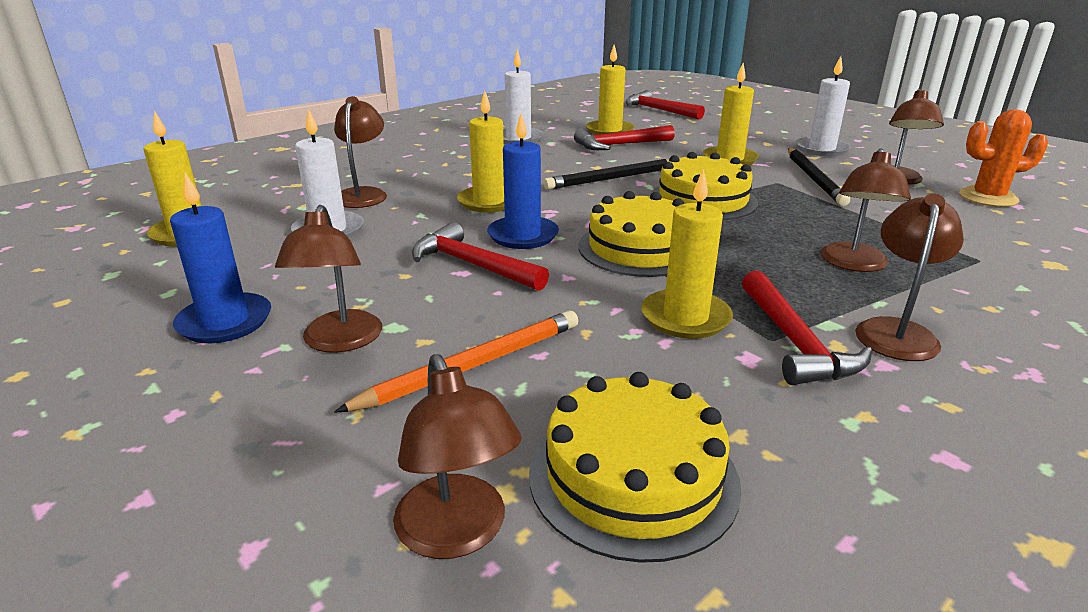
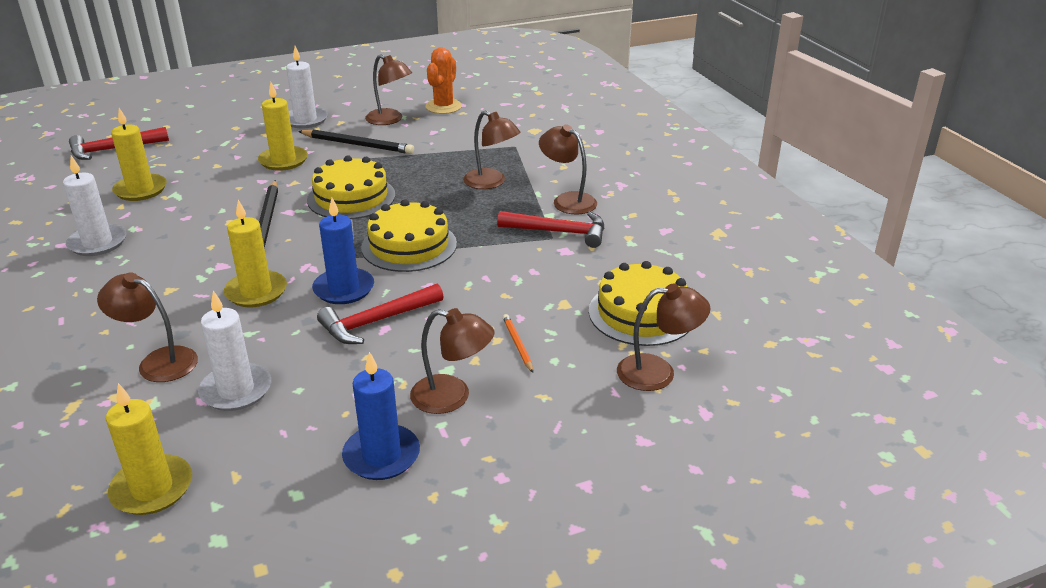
camera: 70 degrees left, 5 degrees up
orange pencil [334,310,578,413] -> orange pencil [503,314,533,373], size x0.53
red hammer [574,125,675,150] -> none
yellow candle [641,169,733,339] -> none

